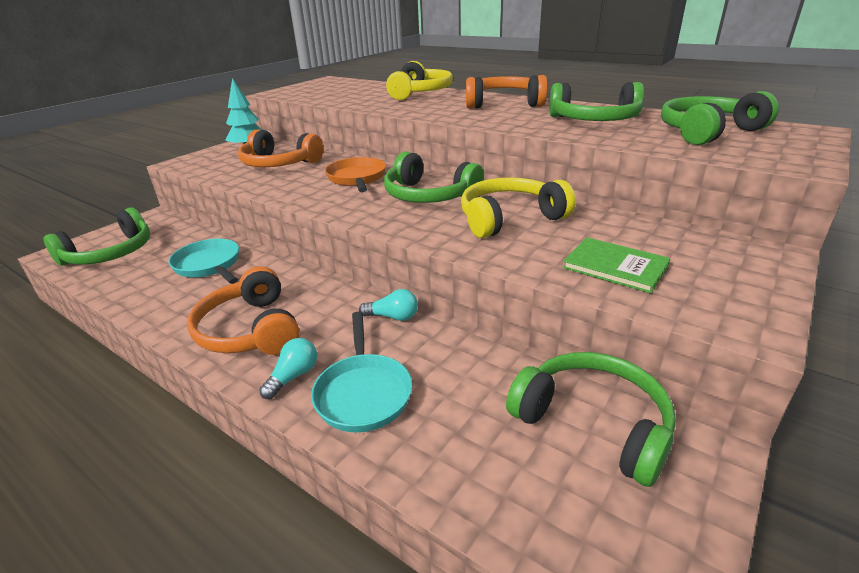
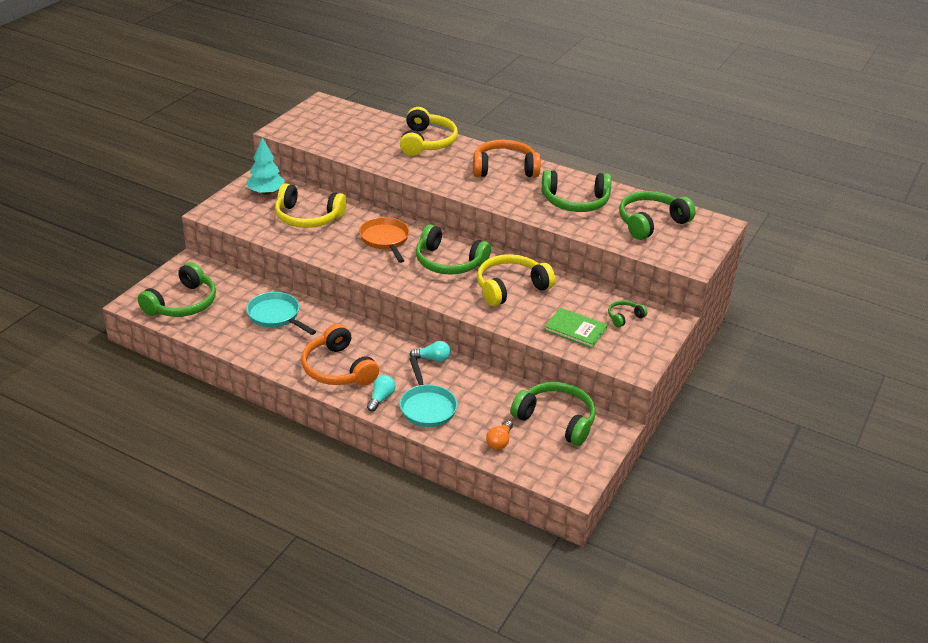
camera: 10 degrees left, 5 degrees up
orange headphones [238,129,323,167] -> yellow headphones [275,183,347,228]
none -> orange light bulb [486,420,513,450]
none -> green headphones [608,300,647,327]

